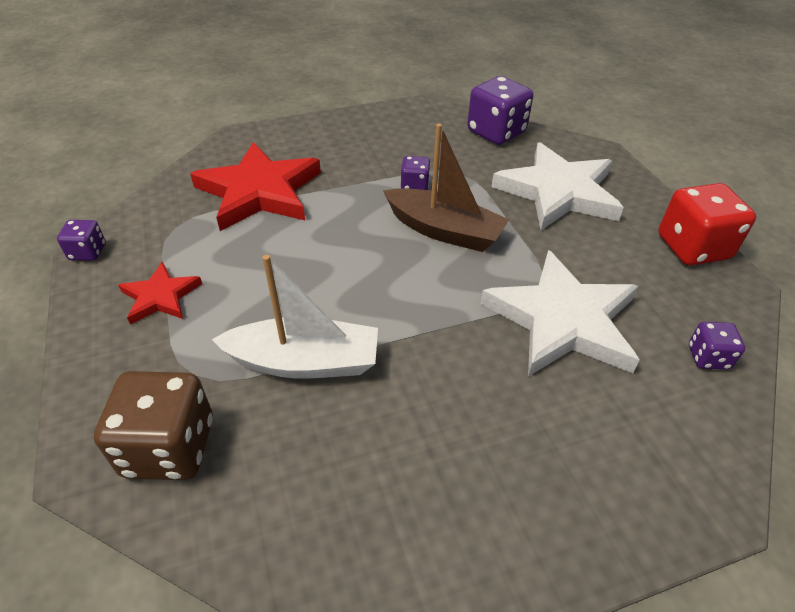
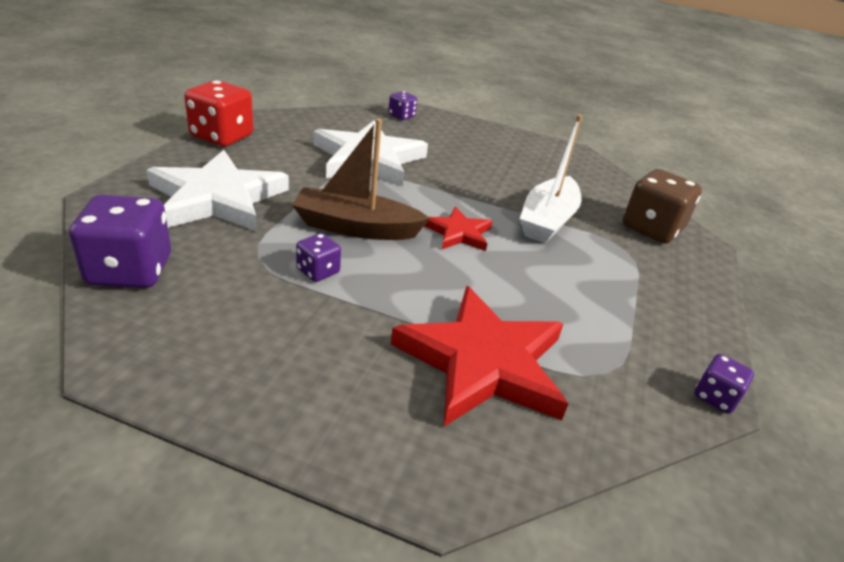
camera: 145 degrees left, 10 degrees down
red star [118,262,202,325] -> red star moved to [424,207,493,251]
white boat [211,255,378,378] -> white boat turned 105 degrees counterclockwise [520,115,582,243]
brown boat [383,124,509,252] -> brown boat turned 60 degrees counterclockwise [292,119,430,240]
purple dice [689,322,745,370] -> purple dice moved to [388,91,417,120]

